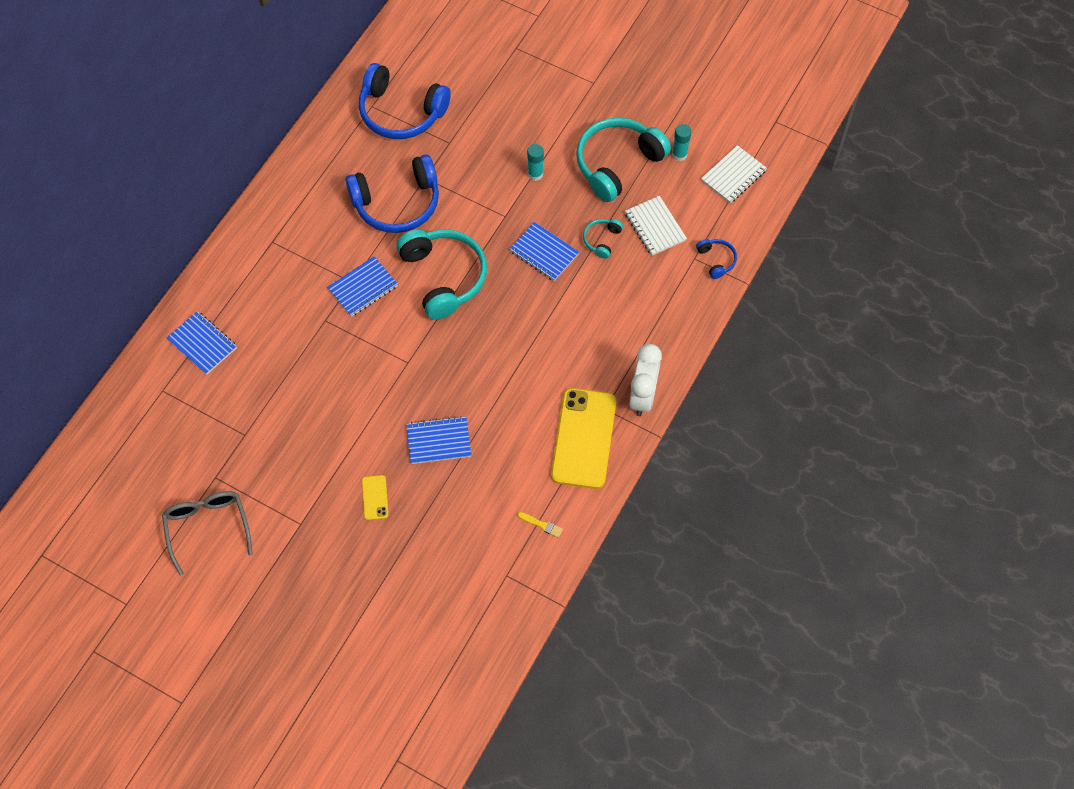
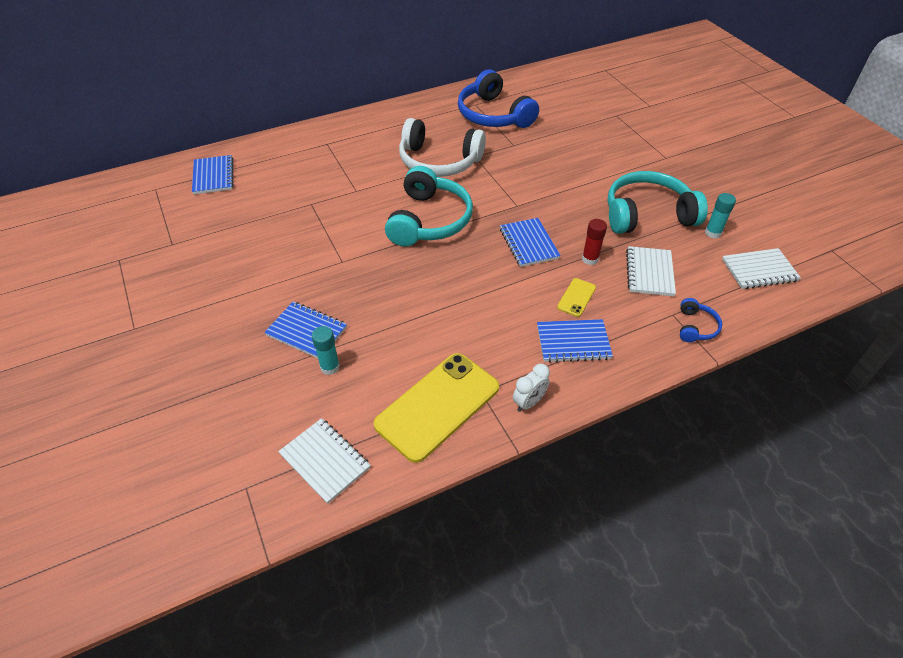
camera: 35 degrees right, 15 degrees down
grey glasses [162,491,253,576] -> none
blue notebook [327,256,398,317] -> blue notebook moved to [537,319,613,363]
blue headphones [346,154,439,233] -> white headphones [399,118,486,177]
yellow phone [362,475,389,520] -> yellow phone moved to [557,278,596,317]
yellow brush [517,512,563,538] -> white notebook [278,418,371,504]
turquoise glue stick [527,144,544,181] -> turquoise glue stick moved to [312,326,340,375]
turquoise headphones [583,219,623,259] -> red glue stick [582,219,607,265]
white clock [629,344,662,416] -> white clock [513,364,550,412], size x0.57

